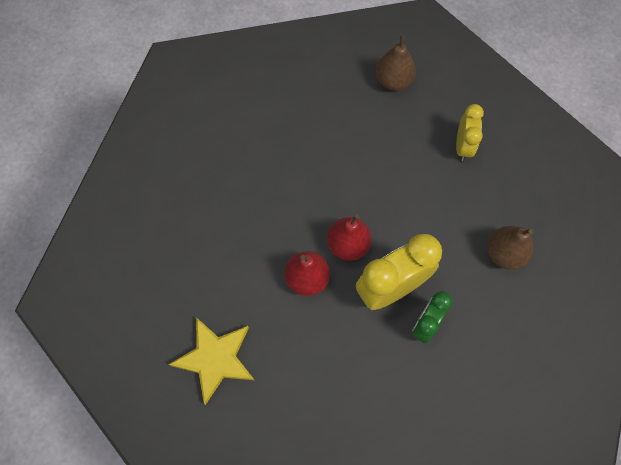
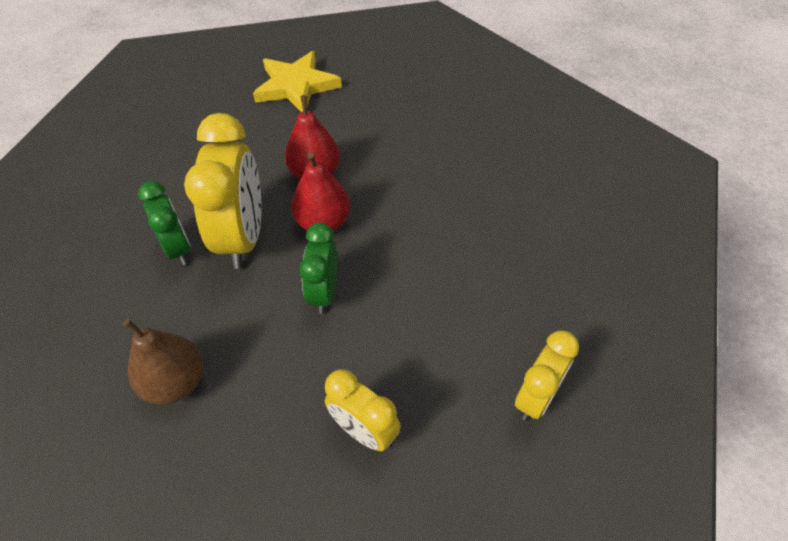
camera: 120 degrees right, 15 degrees down
brown pear [376,34,416,91] -> yellow clock [515,331,579,421]
none -> green clock [299,223,338,314]

